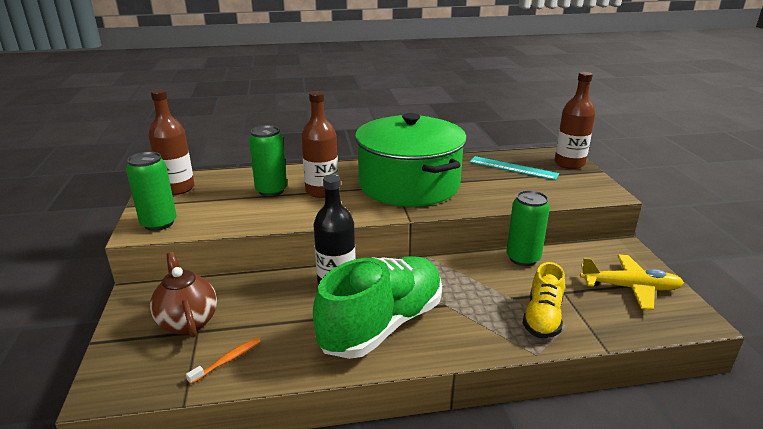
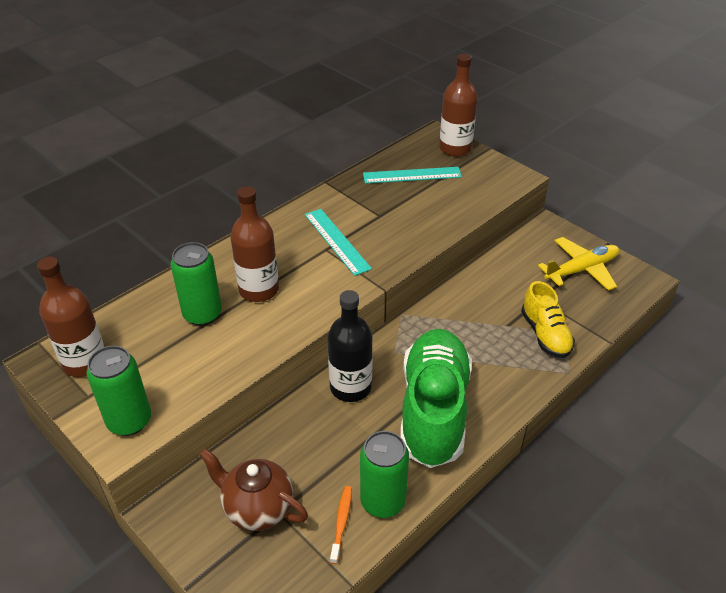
camera: 35 degrees left, 15 degrees up
green pot [355,113,467,207] -> turquoise ruler [305,209,372,276]
green can [506,190,550,266] -> green can moved to [360,431,409,518]

